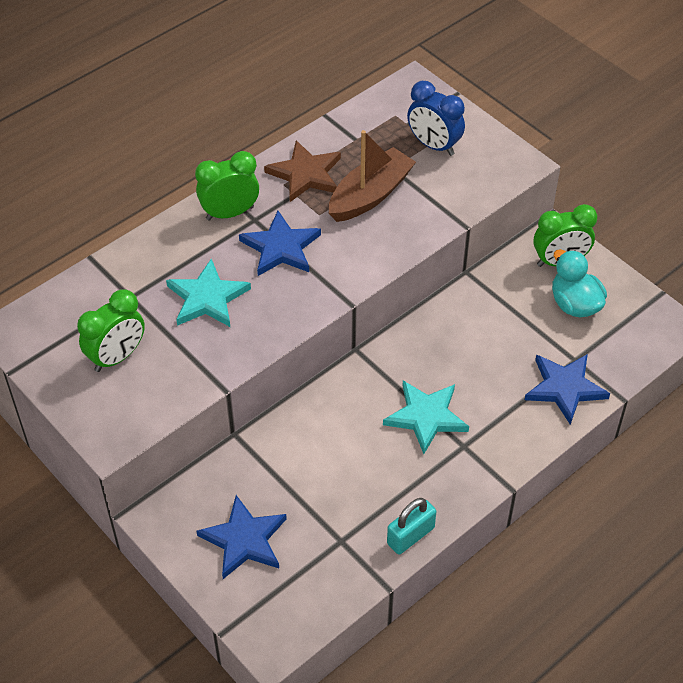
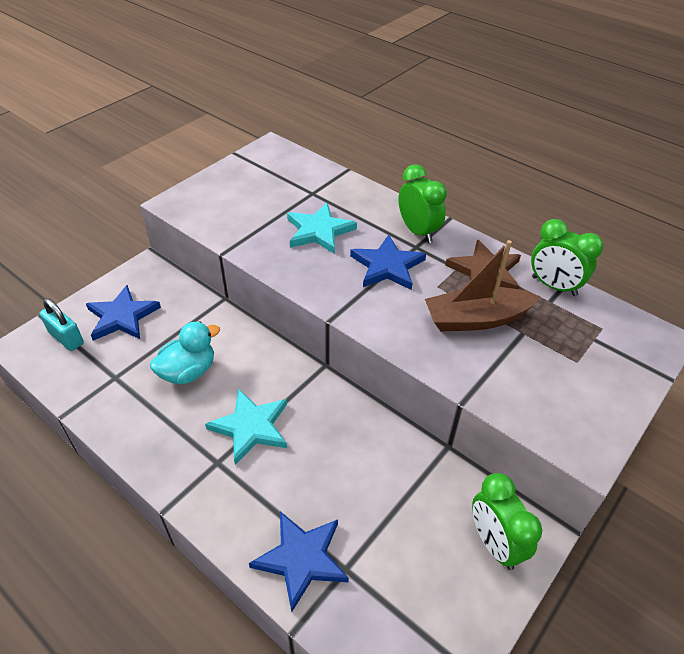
camera: 80 degrees right, 5 degrees down
green clock [77,290,145,372] -> green clock moved to [531,219,604,296]
brown boat [329,130,416,222] -> brown boat turned 135 degrees clockwise [425,240,541,332]
turquoise padlock [387,498,436,554] -> turquoise padlock moved to [39,299,84,351]
blue clock [407,81,465,156] -> none
turquoise duck [552,249,607,317] -> turquoise duck moved to [150,322,220,384]

